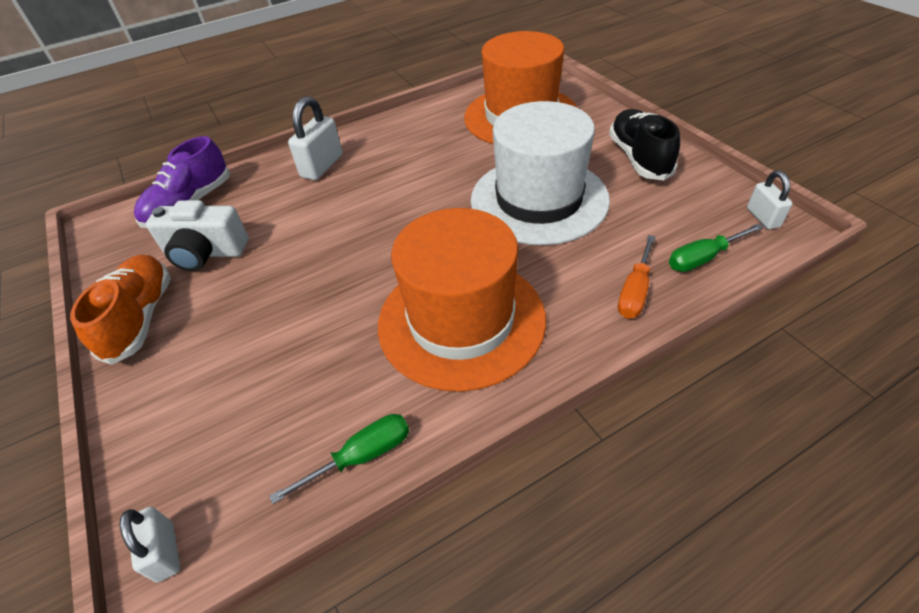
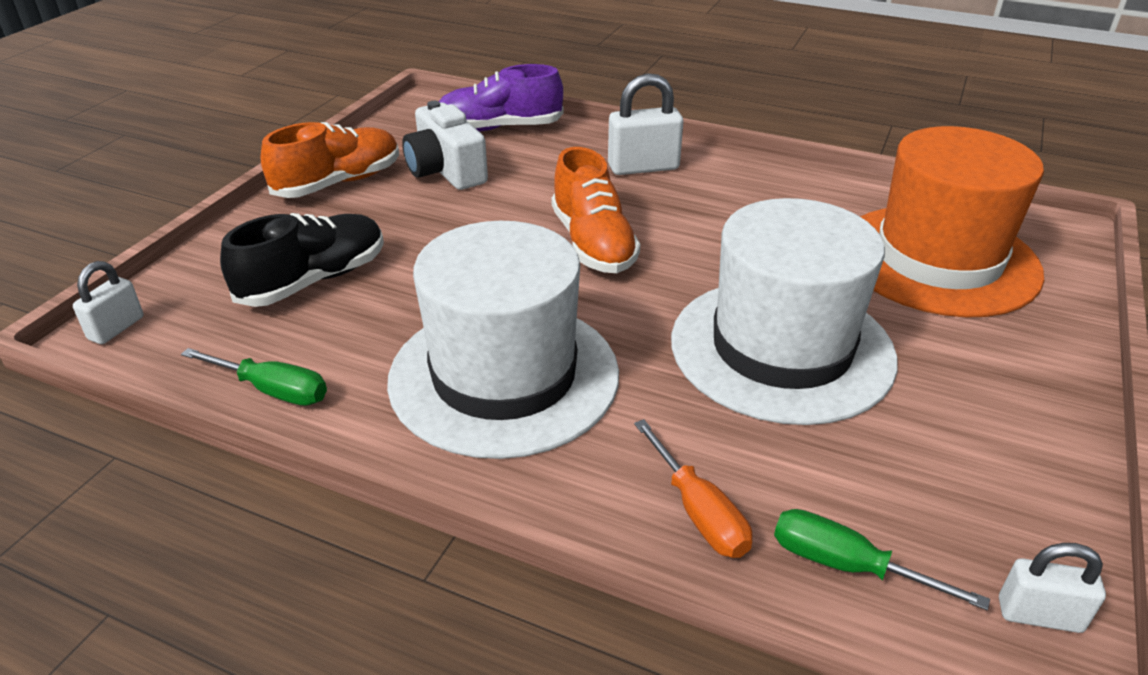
camera: 50 degrees right, 10 degrees down
orange hat [378,208,546,392] -> white hat [387,221,619,459]
black shoe [609,109,680,180] -> black shoe moved to [220,213,384,307]
orange screwdriver [618,235,656,318] -> orange screwdriver turned 105 degrees counterclockwise [634,419,752,558]
white padlock [747,171,793,229] -> white padlock turned 60 degrees clockwise [999,543,1106,633]
none -> orange shoe [552,147,640,273]

